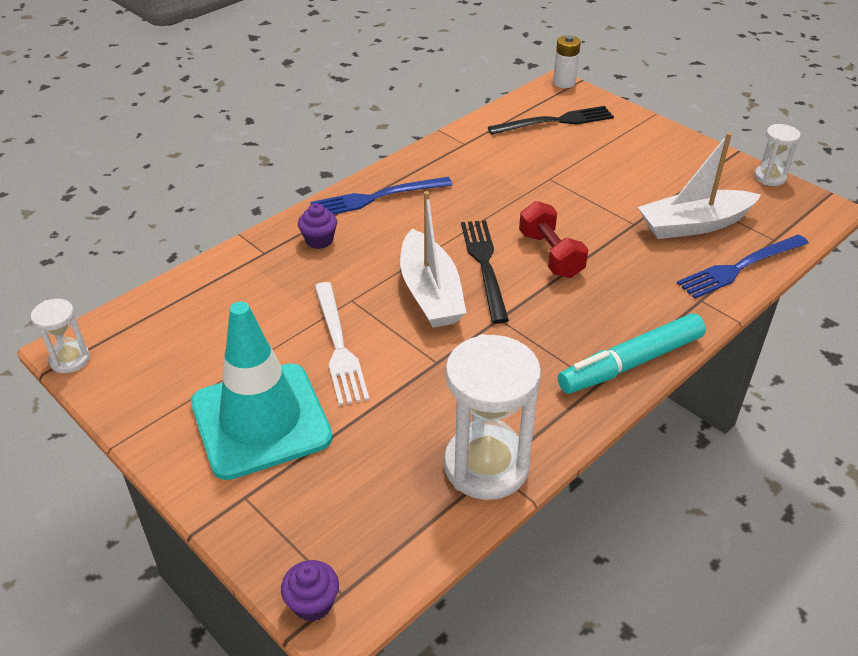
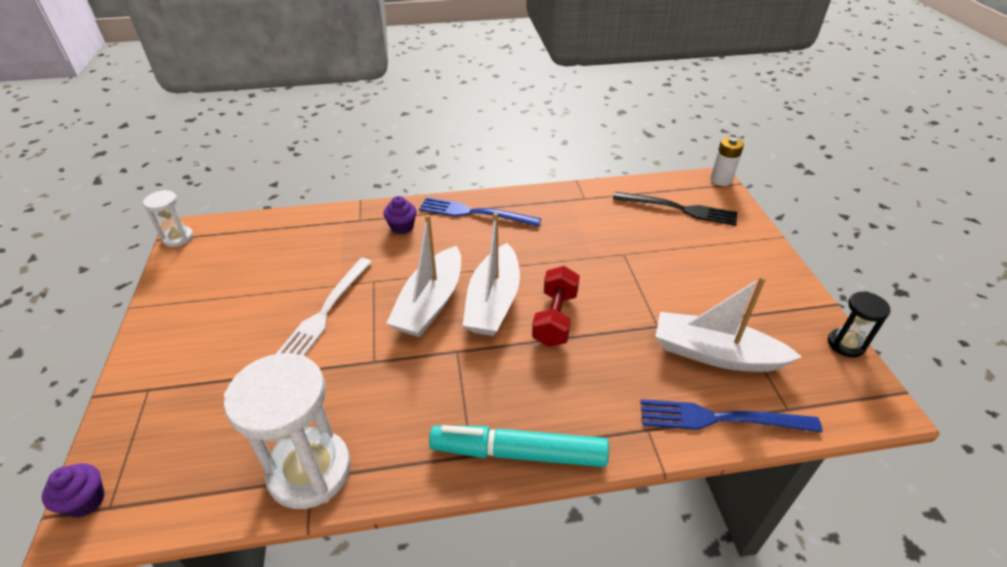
camera: 35 degrees right, 0 degrees up
turquoise traffic cone [191,301,333,480] -> none
black fork [461,220,509,324] -> white boat [463,213,520,336]
white hourglass [754,124,800,186] -> black hourglass [828,291,891,358]

